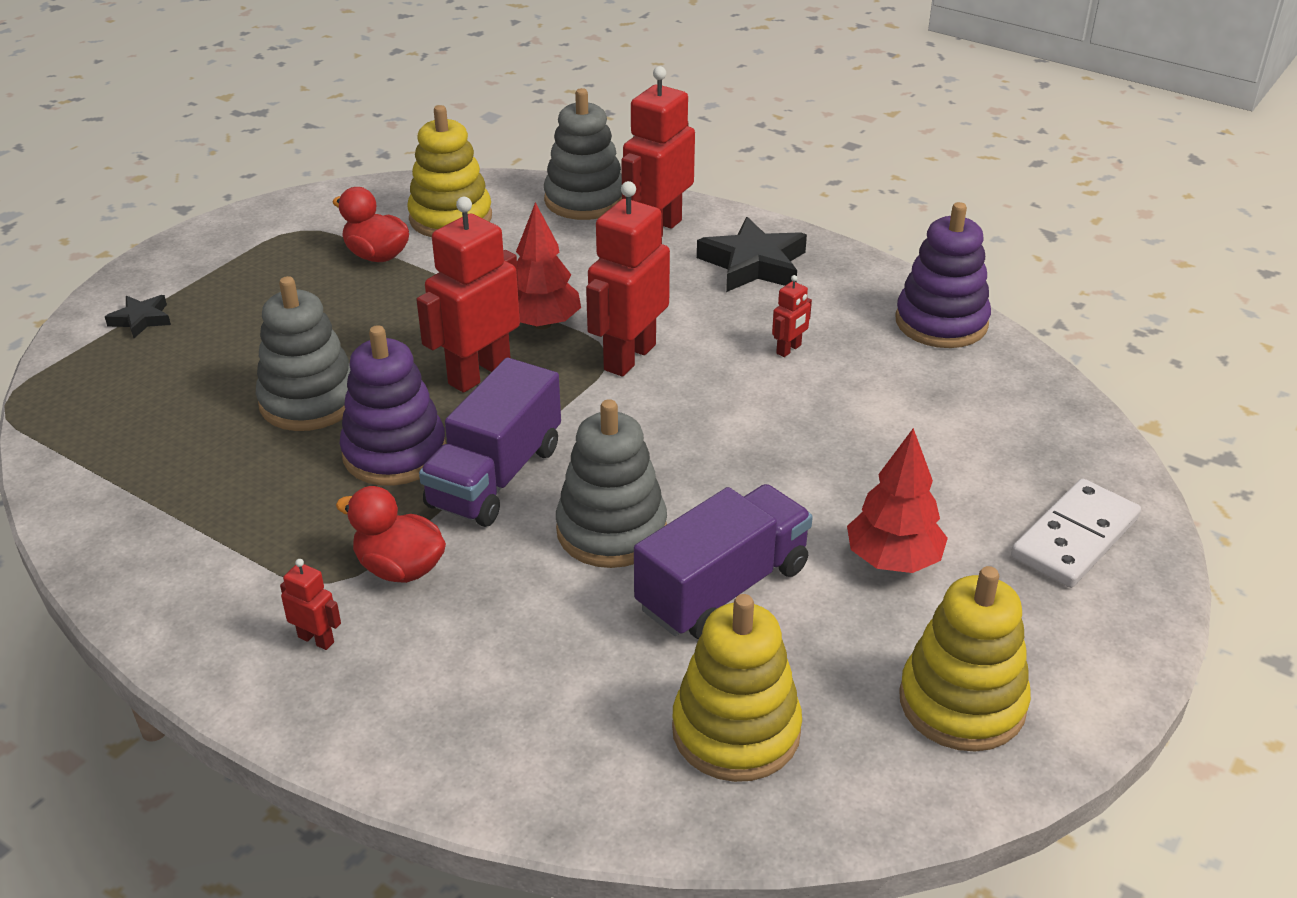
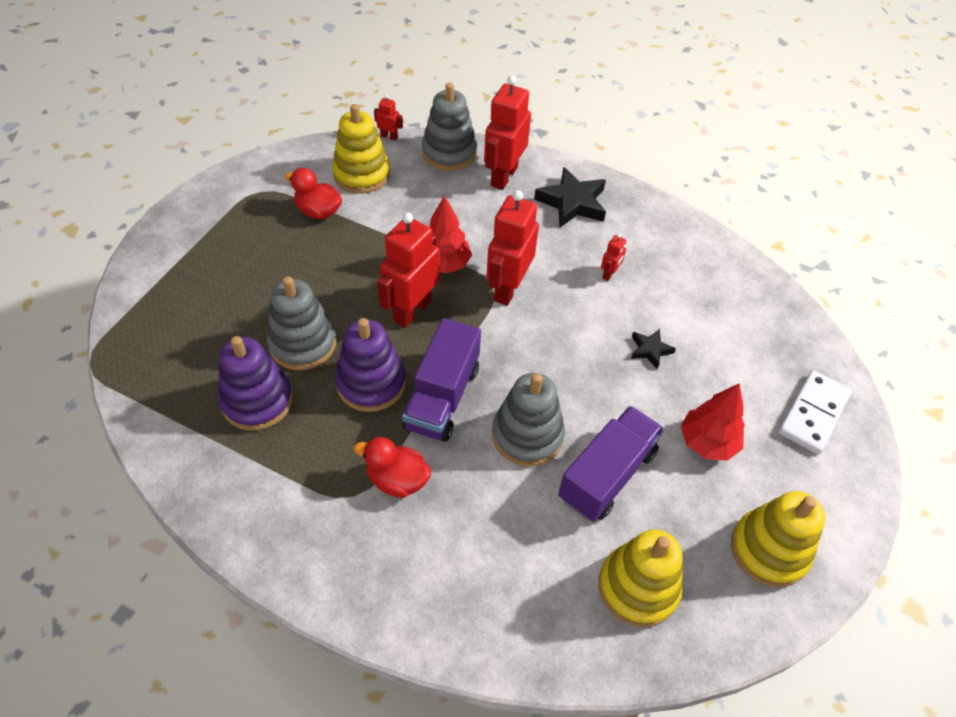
camera: 10 degrees left, 15 degrees up
black star [105,295,171,338] -> black star moved to [631,329,676,369]
red robot [280,559,341,650] -> red robot moved to [374,94,403,141]
purple stacking toy [895,202,991,348] -> purple stacking toy moved to [218,336,293,431]

